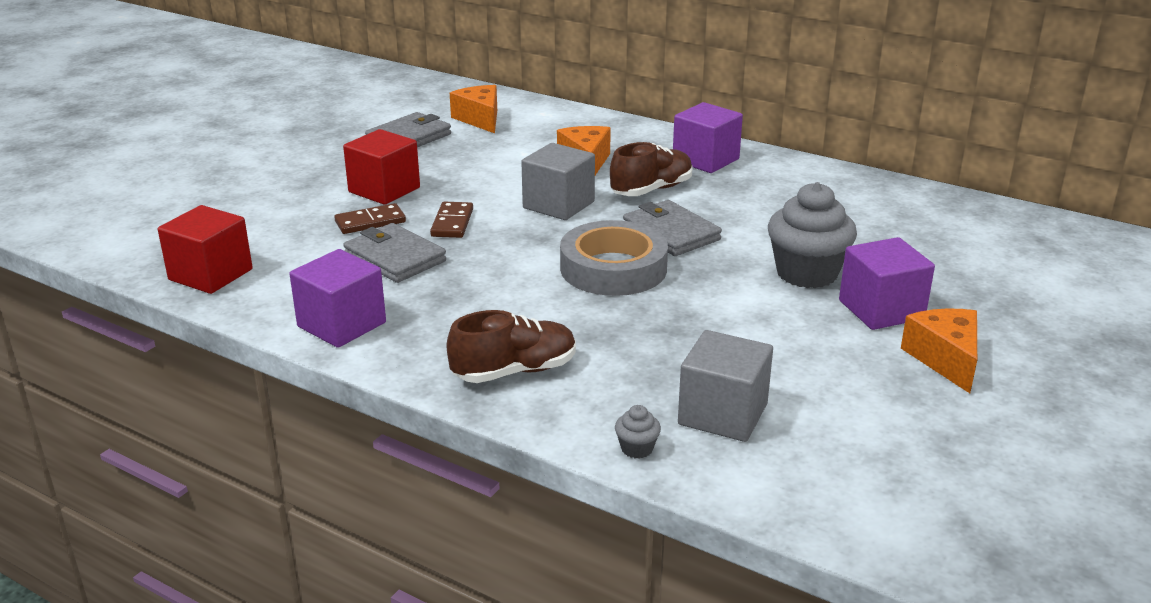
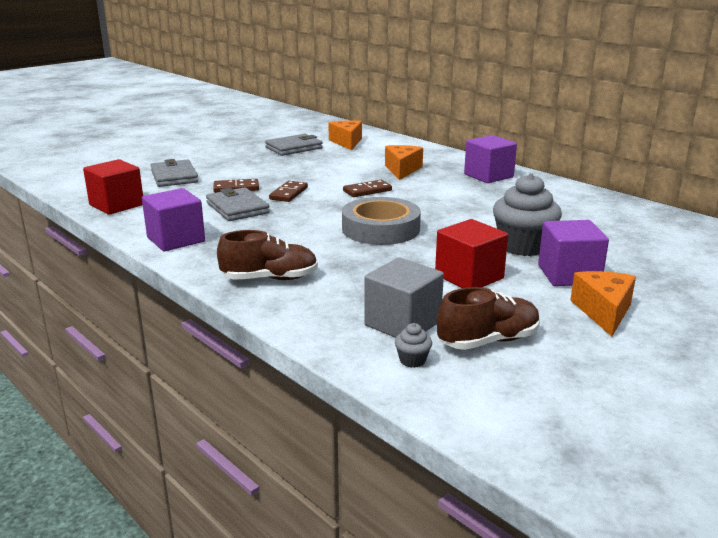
camera: 15 degrees right, 5 degrees down
red cube [343,129,420,205] -> red cube moved to [435,219,508,288]
grey cube [521,143,595,220] -> brown domino [343,180,392,197]
brown shoe [610,142,693,196] -> brown shoe moved to [437,287,540,350]
grey cupcake [615,405,661,459] -> grey cupcake moved to [395,323,432,368]
grey wallet [623,200,722,256] -> grey wallet moved to [150,159,198,187]

